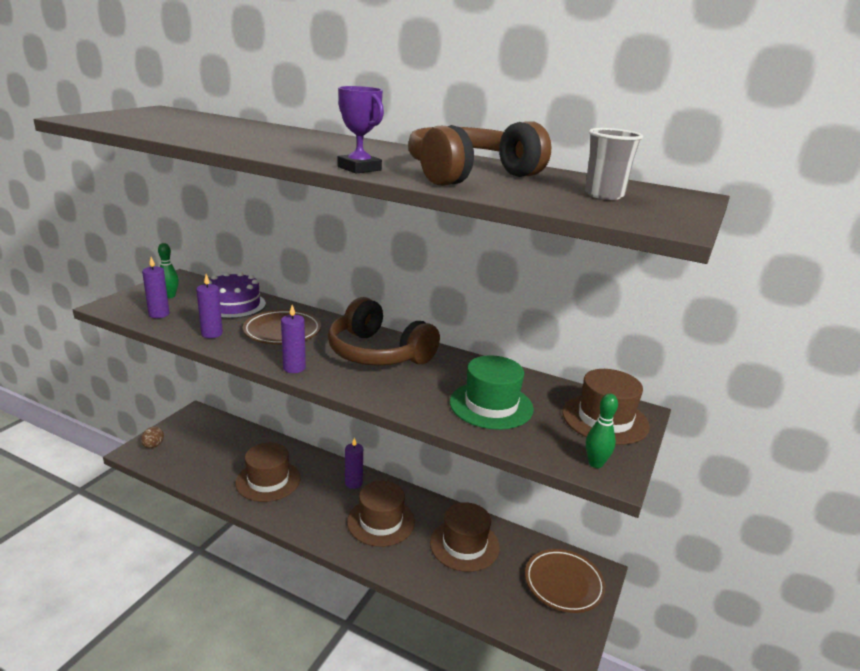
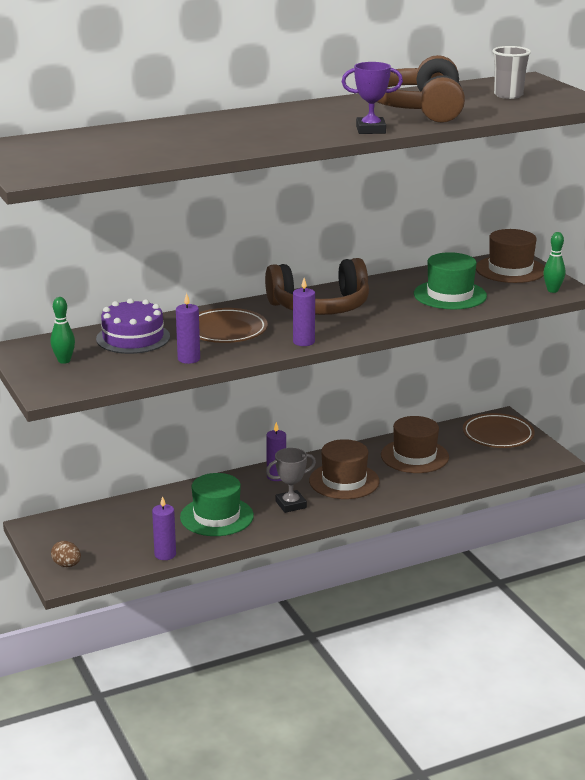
camera: 50 degrees left, 0 degrees up
purple candle [142,257,170,318] -> purple candle moved to [152,496,176,560]
brown hat [235,443,301,502] -> green hat [180,473,254,536]
none -> grey trophy [266,448,316,513]

